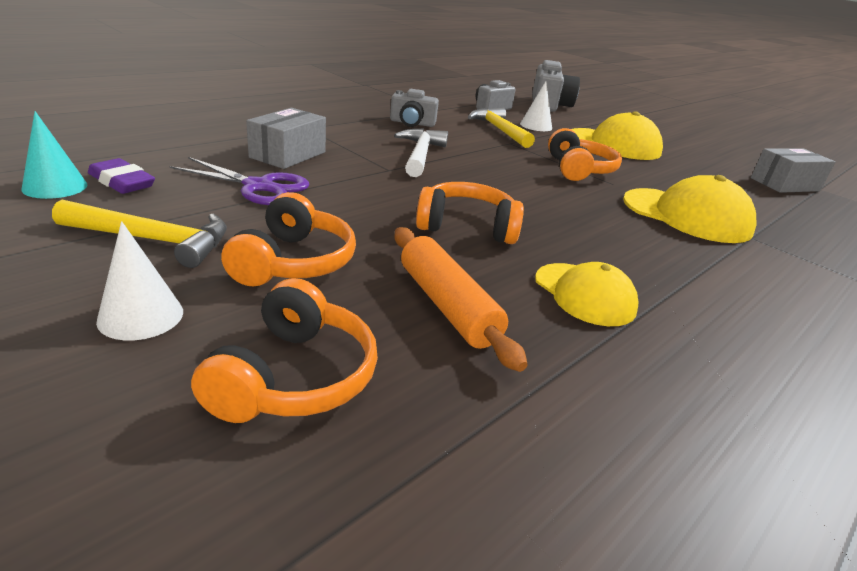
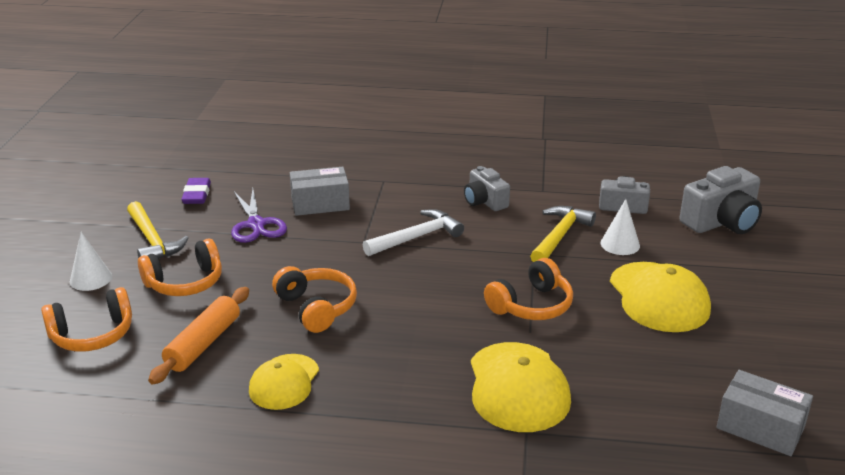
camera: 55 degrees right, 0 degrees up
turquoise cone [22,111,87,199] -> none

